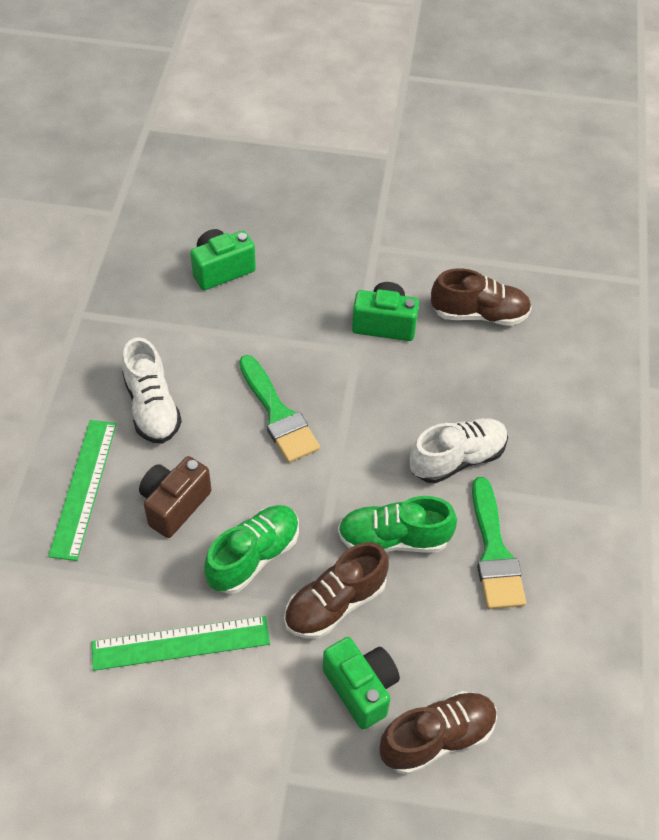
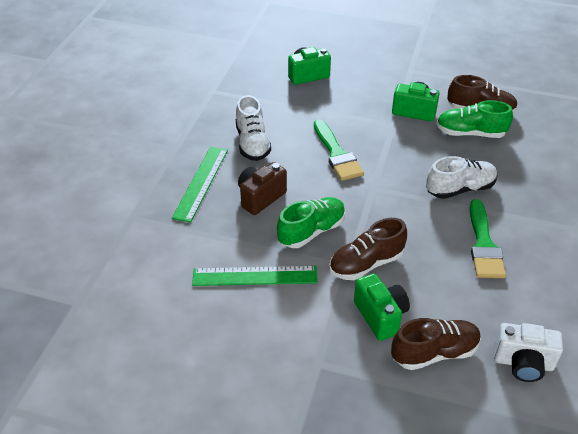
camera: 10 degrees right, 10 degrees down
green shoe [338,496,457,553] -> green shoe moved to [436,100,513,138]
none -> white camera [494,323,563,382]

